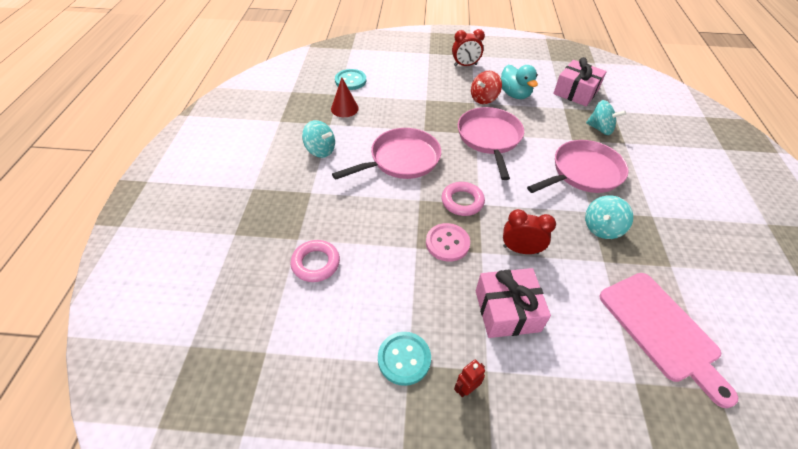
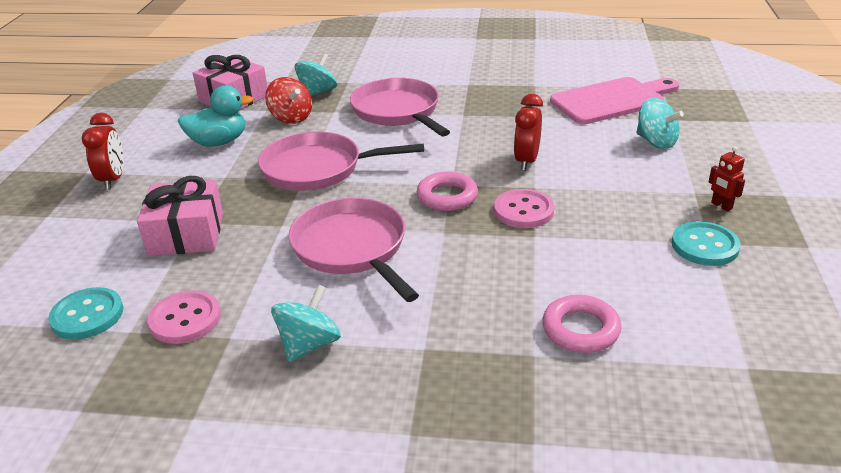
camera: 85 degrees left, 15 degrees down
red cone [331,77,359,117] -> pink button [148,290,221,344]
red spinning top [471,71,502,104] -> red spinning top moved to [265,77,312,124]
pink gift [476,268,551,338] -> pink gift moved to [137,176,223,256]
turquoise spinning top [585,195,633,239] -> turquoise spinning top moved to [636,98,684,149]

